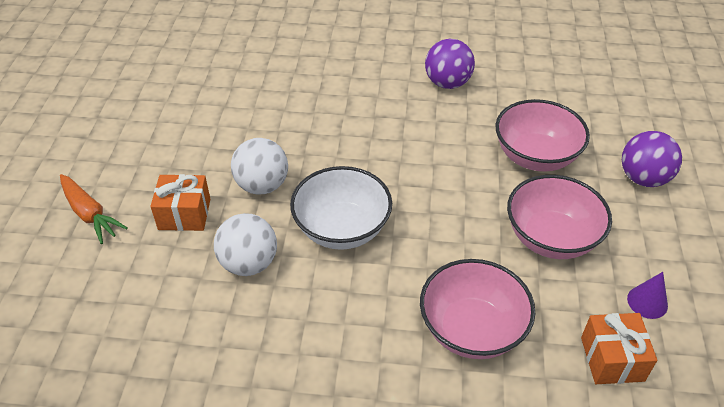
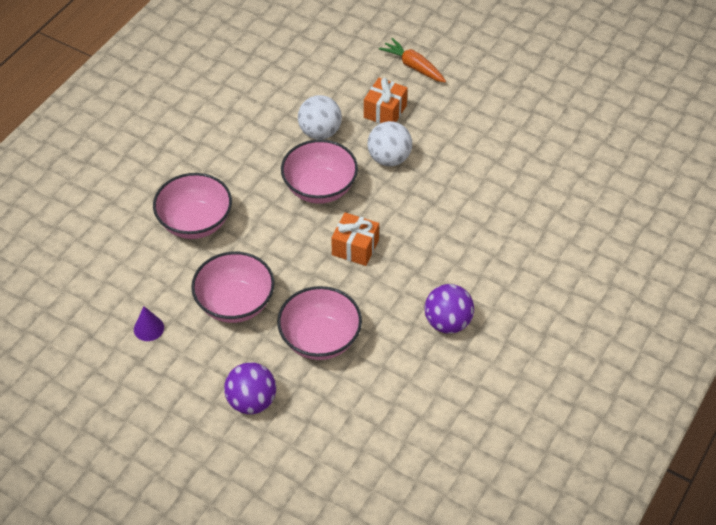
camera: 115 degrees right, 5 degrees up
orange carrot [60,174,128,244] -> orange carrot turned 60 degrees clockwise [379,38,446,82]
white bowl [290,166,392,250] -> pink bowl [281,140,358,204]
orange gift [581,313,657,384] -> orange gift moved to [331,213,379,266]

